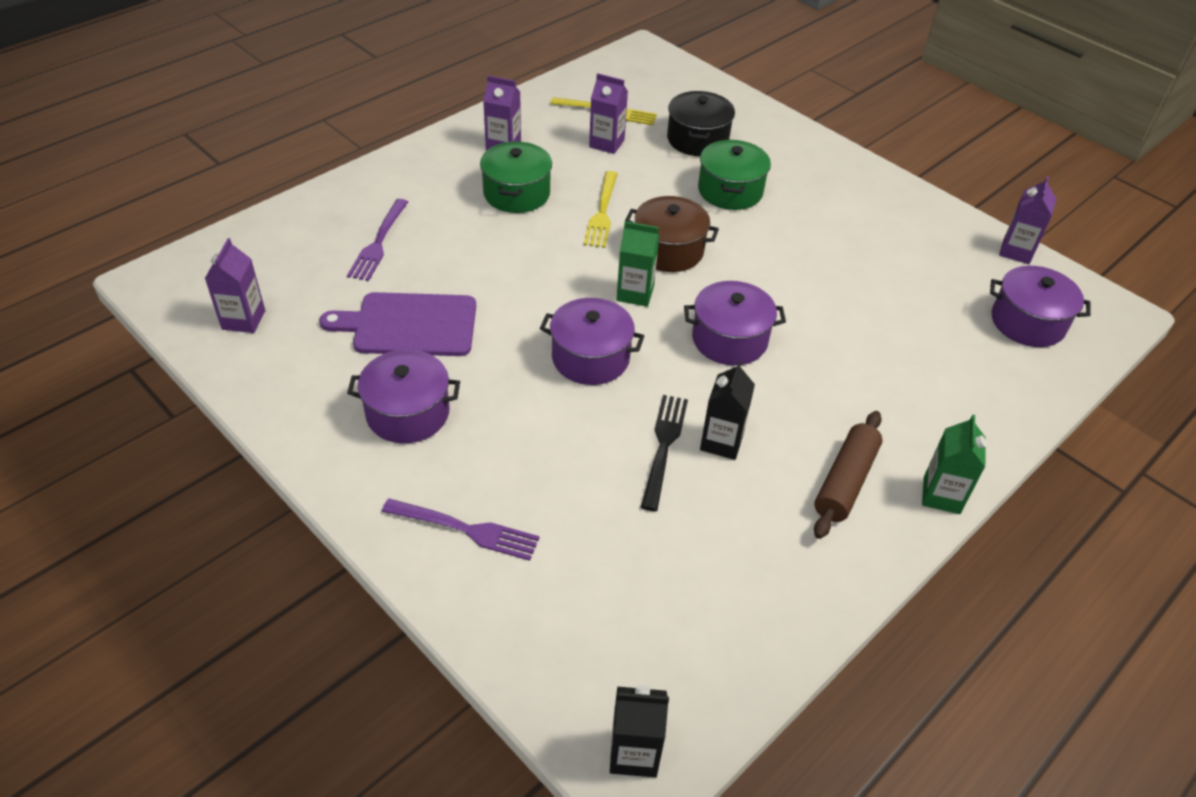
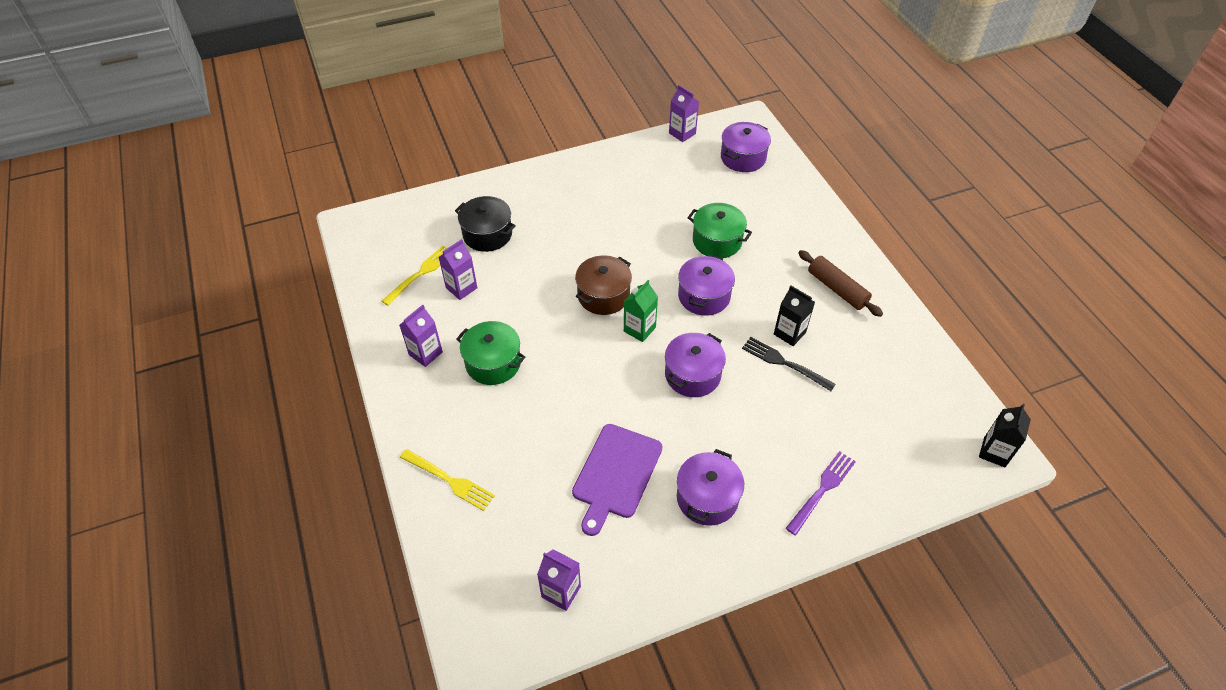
camera: 65 degrees left, 5 degrees up
purple fork [347,199,408,281] -> none
yellow fork [584,171,618,248] -> yellow fork moved to [400,449,495,511]
green pot [698,140,771,210] -> green pot moved to [687,203,752,258]
green carton [922,415,986,514] -> none

